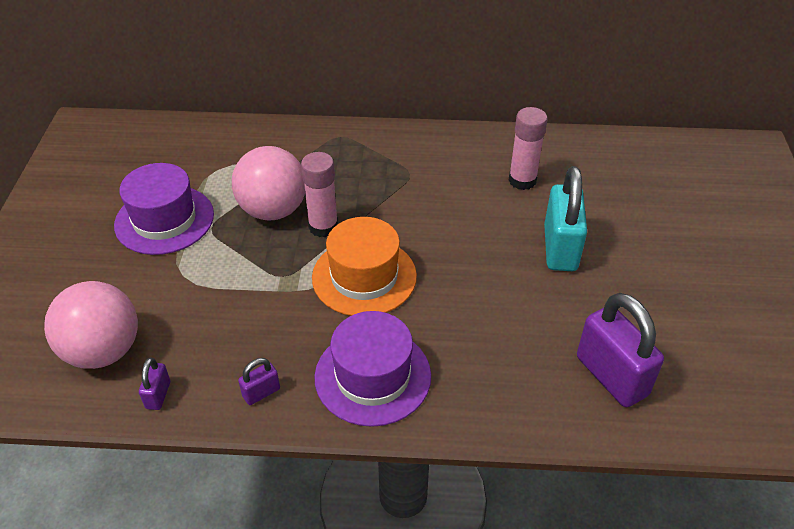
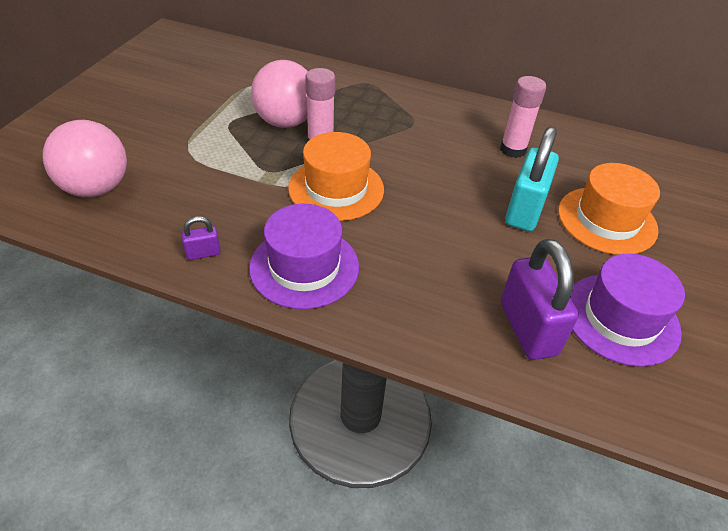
camera: 15 degrees right, 0 degrees up
purple hat [114,163,214,255] -> purple hat moved to [570,254,685,367]
purple padlock [139,357,170,410] -> none
none -> orange hat [558,163,660,255]

